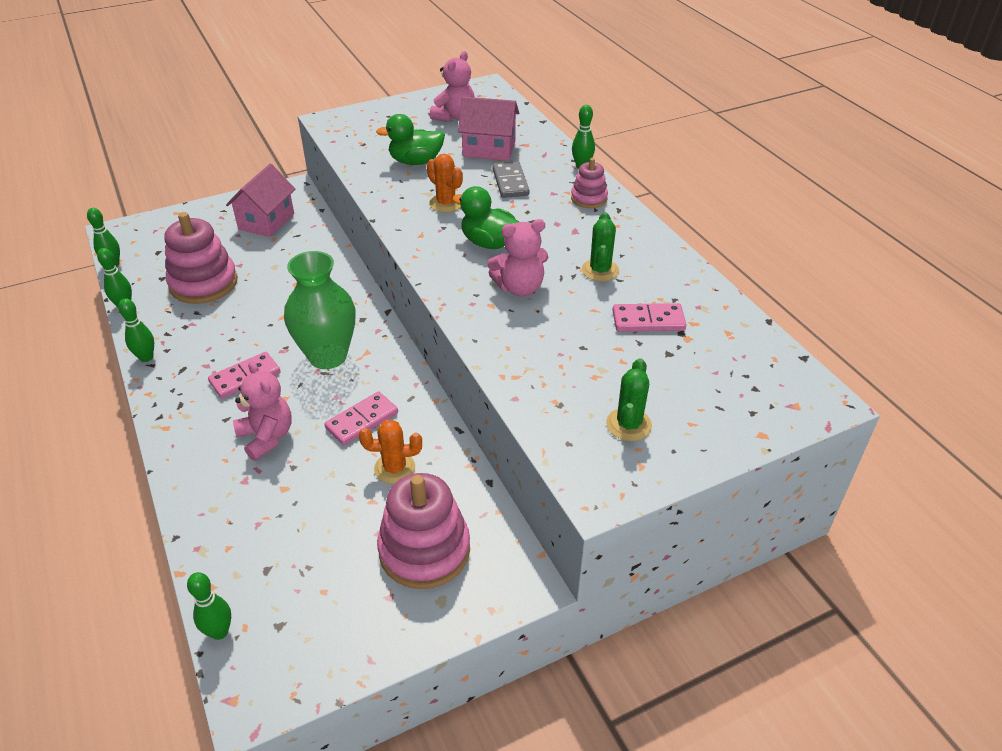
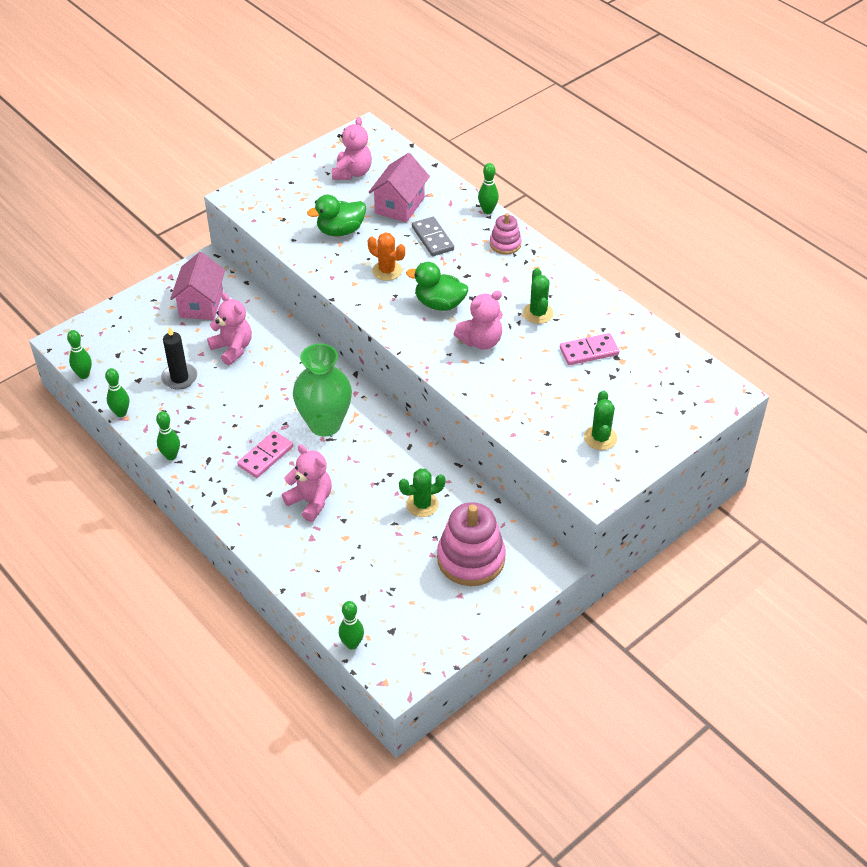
camera: 15 degrees left, 5 degrees up
pink stacking toy [164,212,238,304] -> black candle [161,326,197,390]
pink domino [324,391,398,445] -> none
orange cactus [359,419,422,484] -> green cactus [399,468,445,517]
pink house [458,97,519,161] -> pink house turned 60 degrees counterclockwise [369,153,430,223]
none -> pink teddy bear [207,292,252,365]

